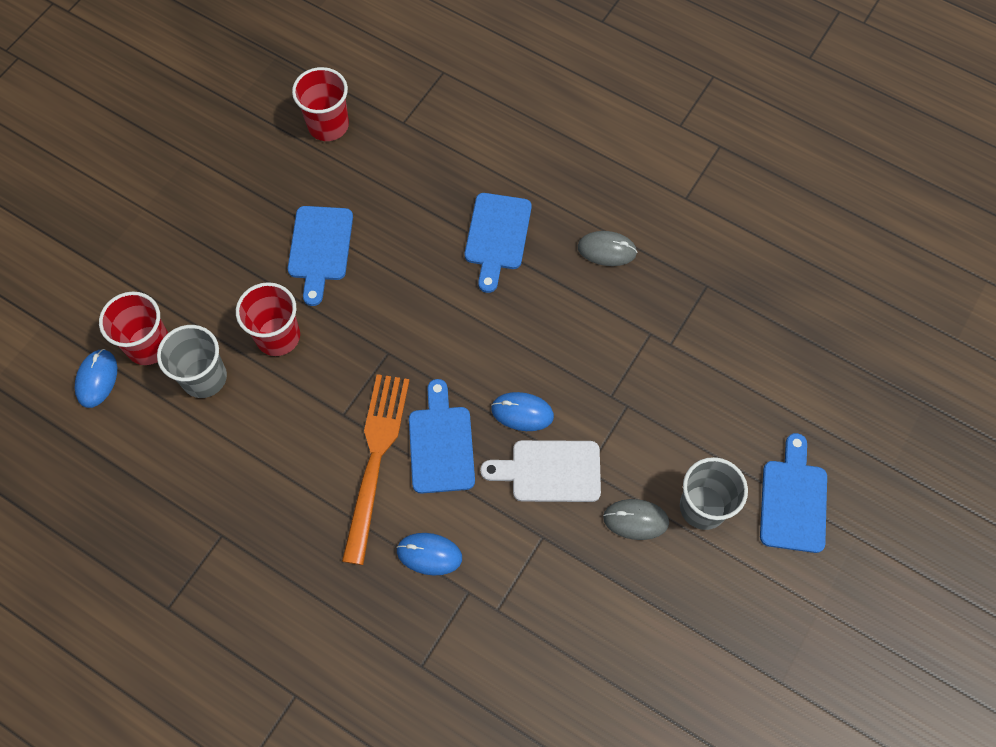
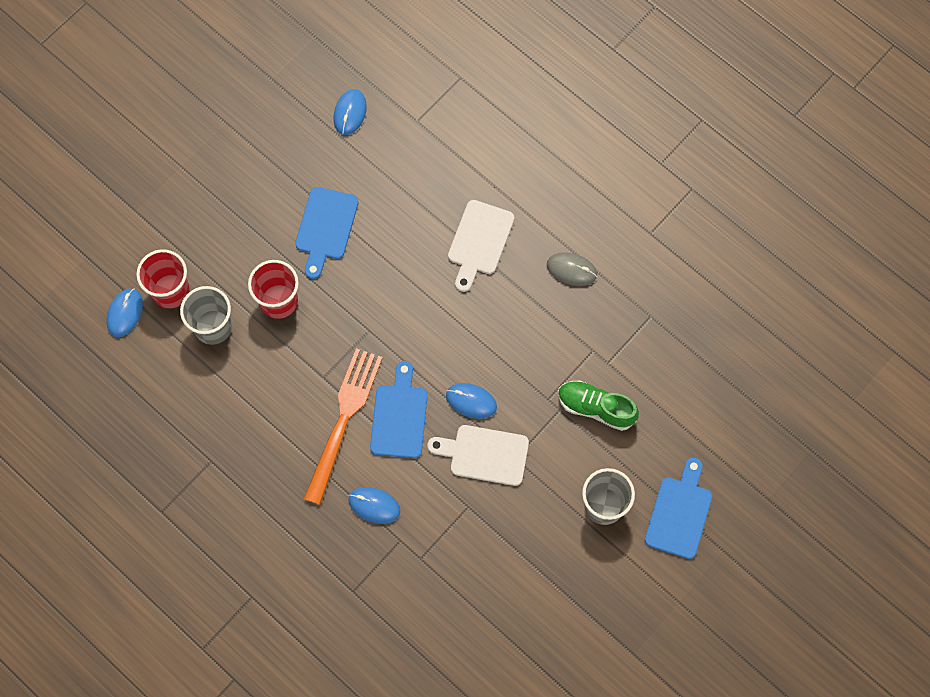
camera: 10 degrees right, 5 degrees up
red cup [292,67,349,141] -> blue mouse [333,89,367,135]
blue cutting board [465,193,532,293] -> white cutting board [448,200,514,292]
grey mouse [603,499,669,540] -> none
none -> green shoe [558,380,639,431]

